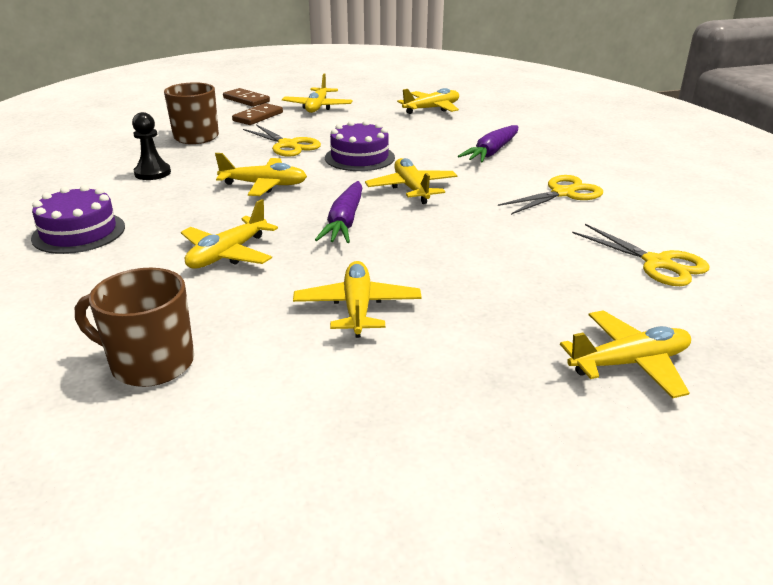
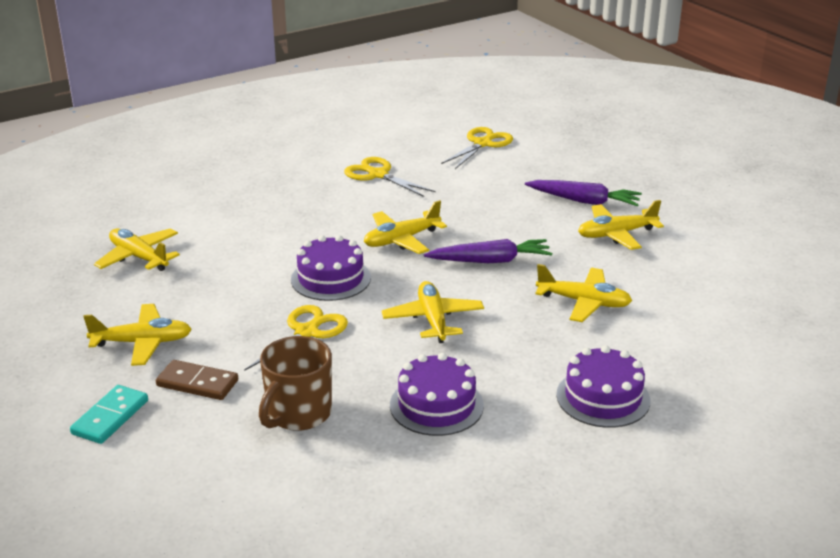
camera: 105 degrees left, 0 degrees up
brown mug [75,268,194,387] -> none
black pawn [132,112,171,180] -> purple cake [390,353,484,436]
brown domino [223,88,270,107] -> turquoise domino [70,385,148,444]
purple carrot [458,125,518,163] -> purple carrot moved to [525,180,642,206]
yellow plane [560,310,691,398] -> none

